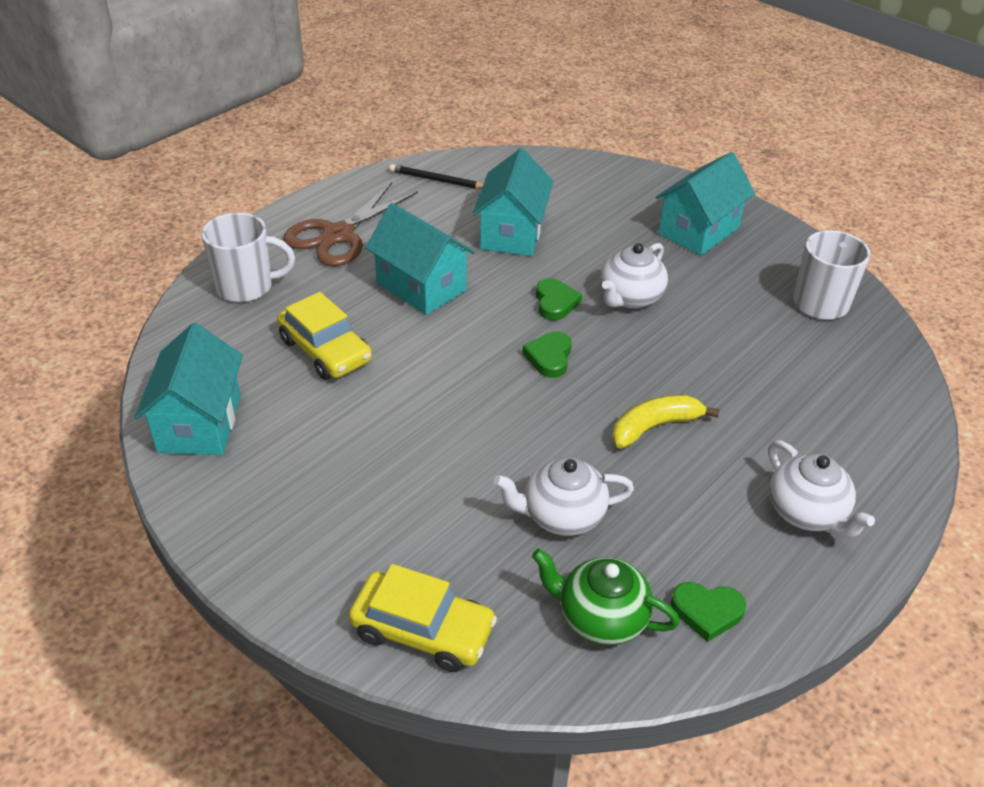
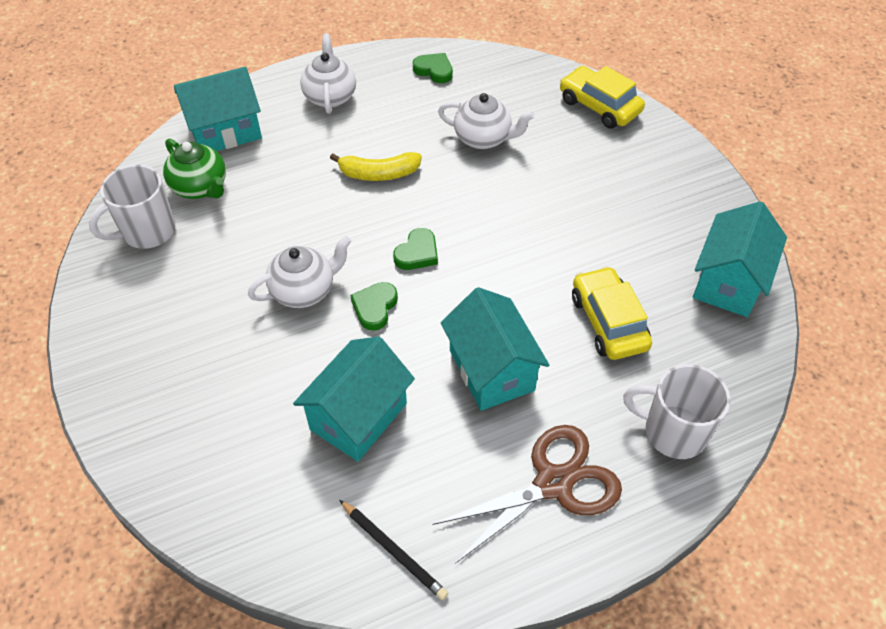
camera: 155 degrees left, 10 degrees up
green teapot [532,549,680,646] -> green teapot moved to [163,139,226,199]
turquoise house [656,152,755,256] -> turquoise house moved to [174,67,262,151]

